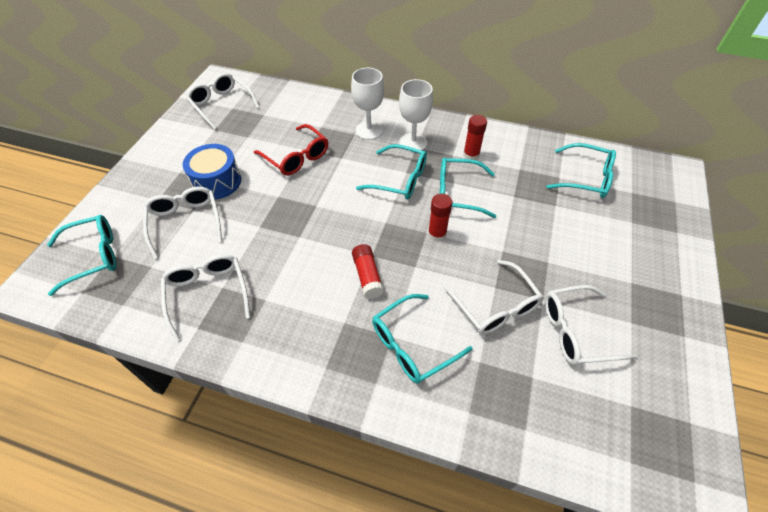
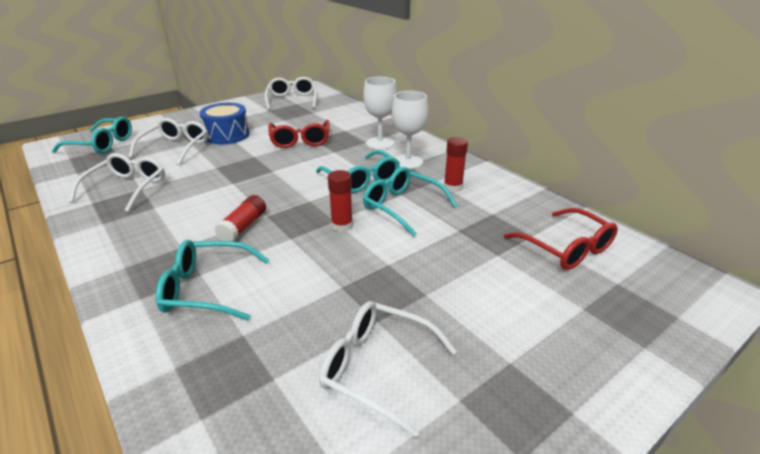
camera: 35 degrees right, 20 degrees down
white glasses [443,260,543,335] -> none
turquoise glasses [546,143,616,198] -> red glasses [504,208,618,270]

